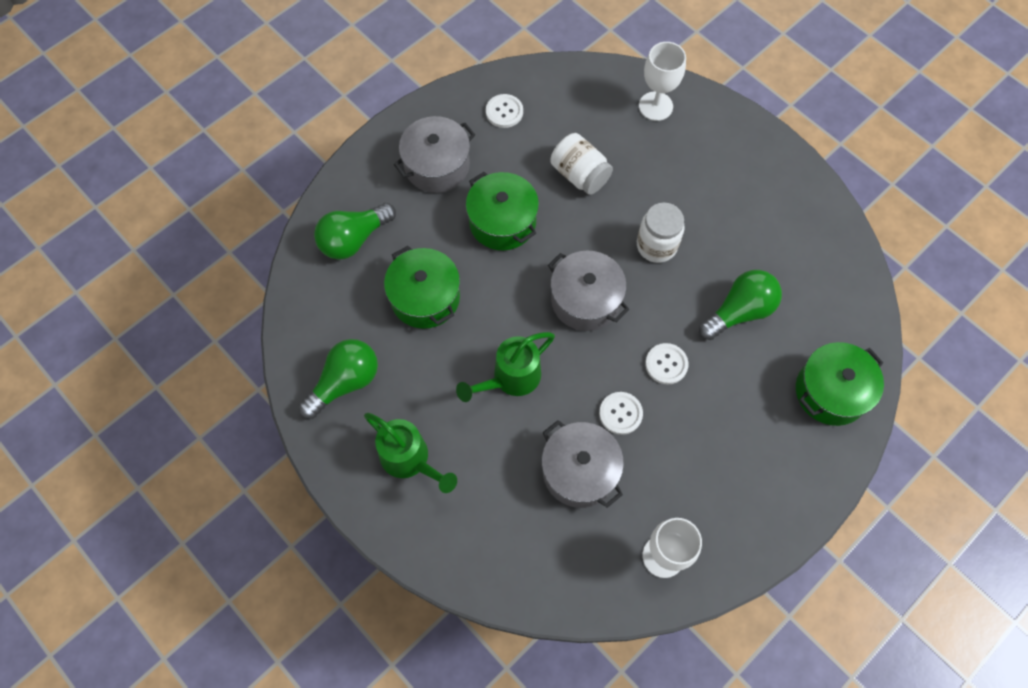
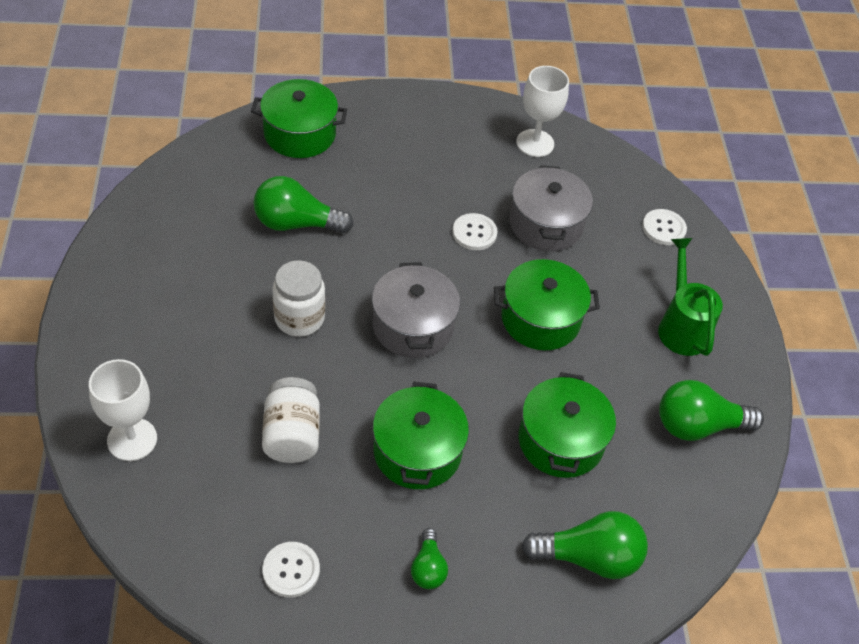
camera: 145 degrees left, 15 degrees down
grey pot [394,116,475,193] -> green light bulb [411,528,448,589]
green watering can [456,332,555,402] -> green pot [494,259,600,350]
white button [645,343,689,384] -> white button moved to [642,209,687,245]

